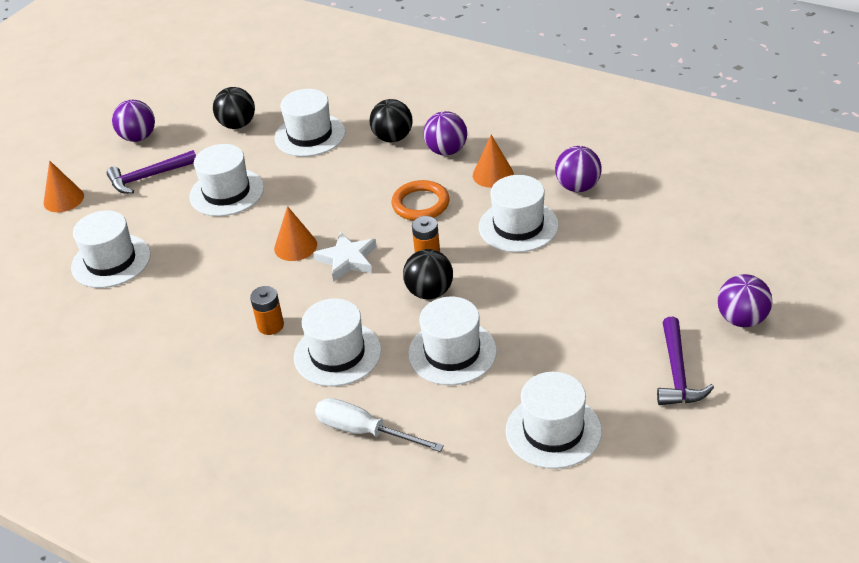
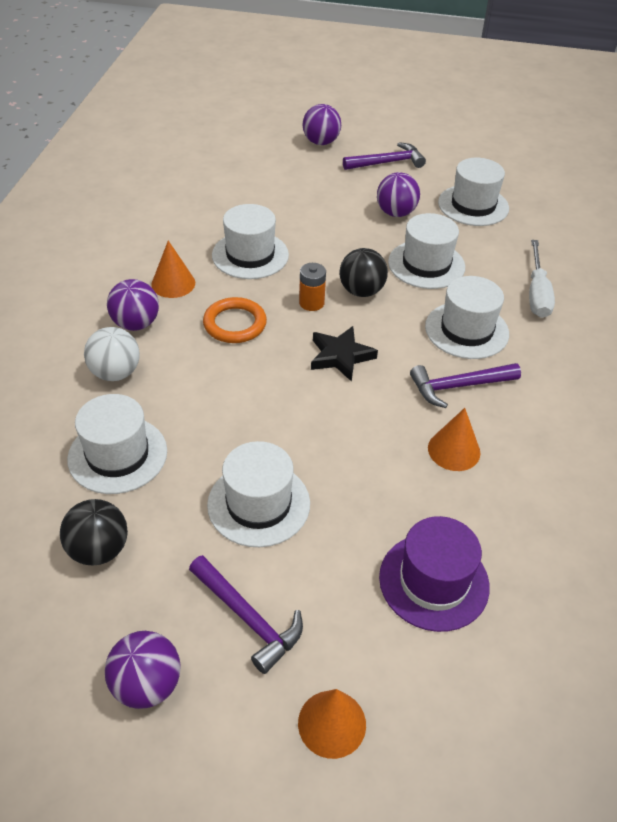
camera: 115 degrees left, 5 degrees up
white hat [71,210,151,288] -> purple hat [379,516,490,632]
orange battery [250,286,284,335] -> purple hammer [410,363,521,408]
orange cone [274,206,317,261] -> orange cone moved to [428,408,480,471]
white star [313,232,377,282] -> black star [311,326,378,382]
black ball [369,99,413,142] -> white ball [84,327,140,381]
purple ball [555,146,602,192] -> purple ball moved to [377,172,420,217]

